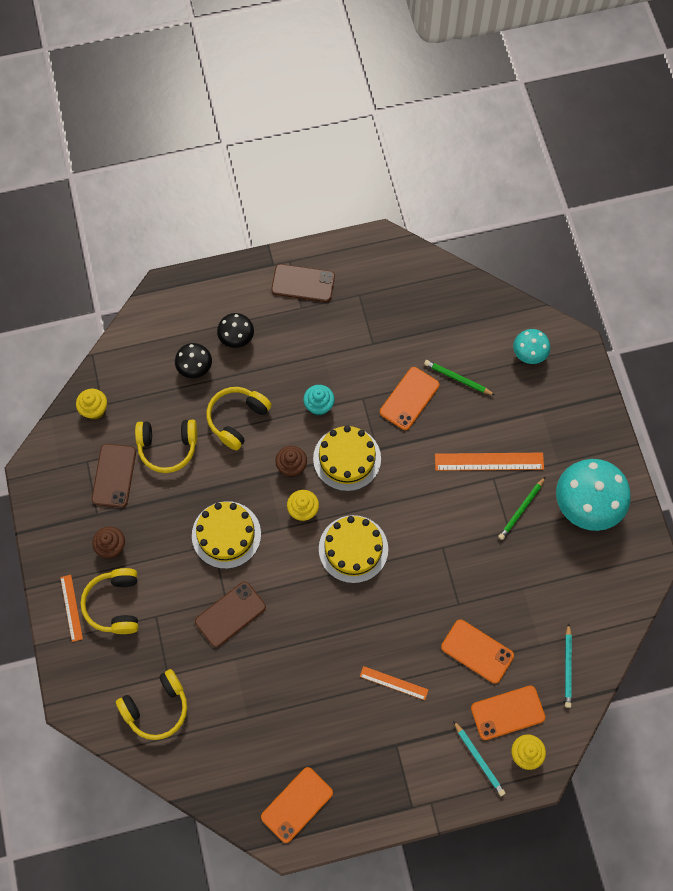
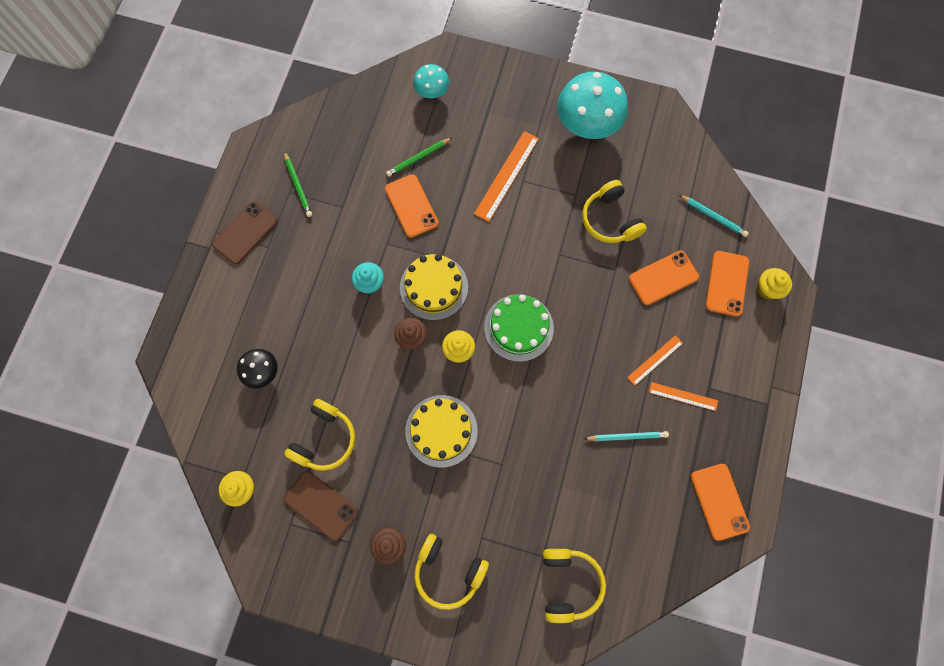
camera: 60 degrees left, 5 degrees up
orange ruler [60,575,83,642] -> orange ruler moved to [649,382,718,411]
brown phone [195,582,266,647] -> none
yellow headphones [207,387,272,450] -> yellow headphones moved to [582,180,647,243]
black mushroom [217,313,254,348] -> none
yellow cake [319,515,388,583] -> green cake [484,294,554,362]
turquoise pencil [453,721,505,796] -> turquoise pencil moved to [584,431,669,441]
green pencil [498,476,546,540] -> green pencil moved to [284,151,312,217]

